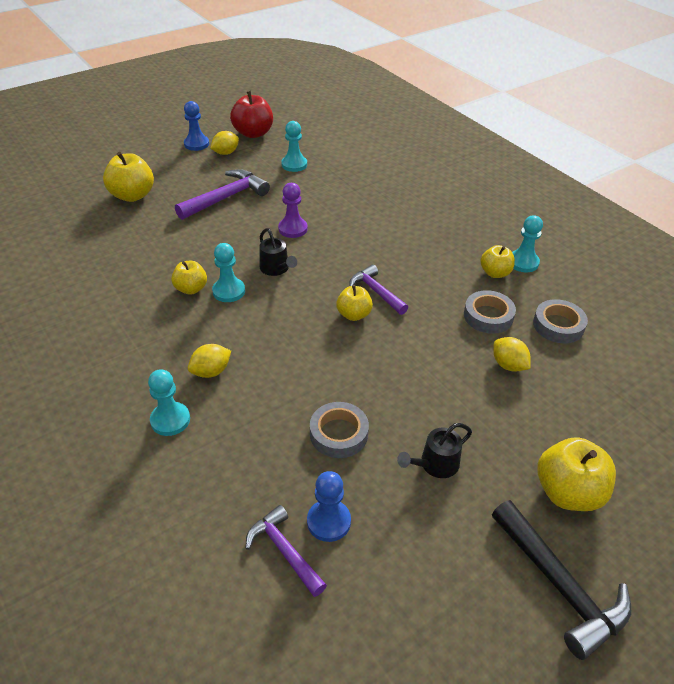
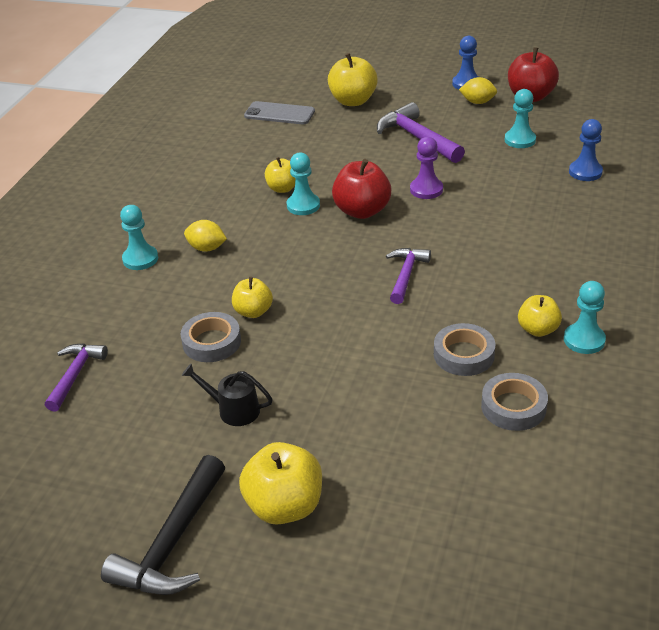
camera: 55 degrees right, 5 degrees down
purple hammer [175,169,270,220] -> purple hammer turned 135 degrees counterclockwise [377,102,465,163]
black watering can [260,228,297,276] -> red apple [332,159,391,219]
blue pawn [307,471,351,542] -> blue pawn moved to [569,119,603,181]
yellow apple [336,285,373,321] -> yellow apple moved to [232,277,273,318]
yellow lemon [493,337,530,372] -> none
none -> grey phone [244,101,315,124]

